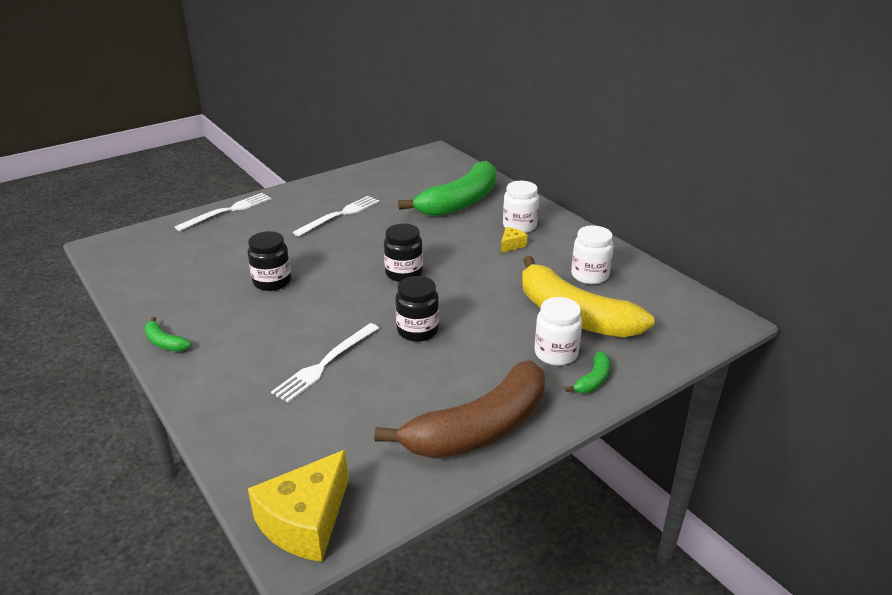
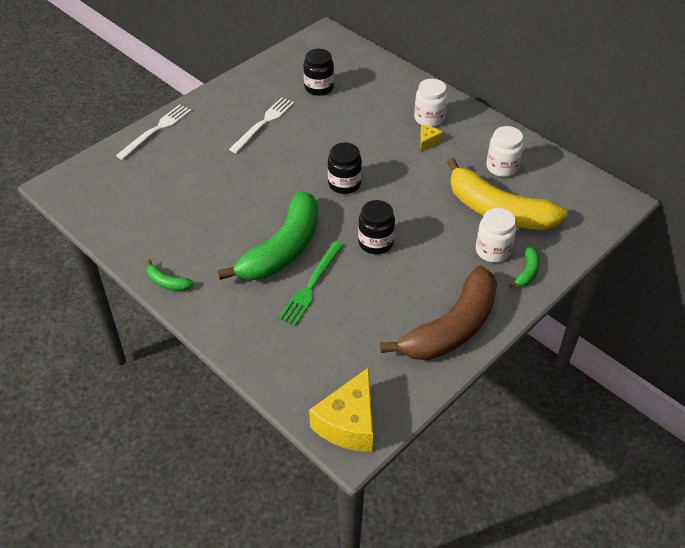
camera: 10 degrees left, 15 degrees up
black jar [247,231,291,291] -> black jar moved to [303,49,334,96]
white fork [271,323,379,403] -> green fork [278,241,344,326]
green banana [398,161,496,216] -> green banana moved to [217,190,318,280]

